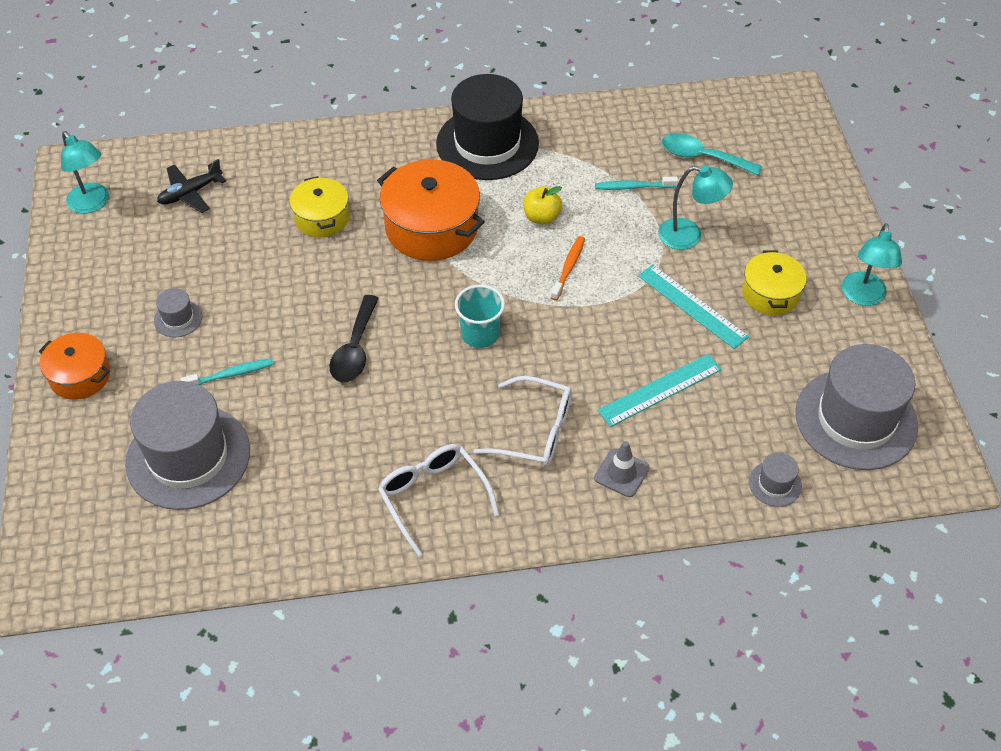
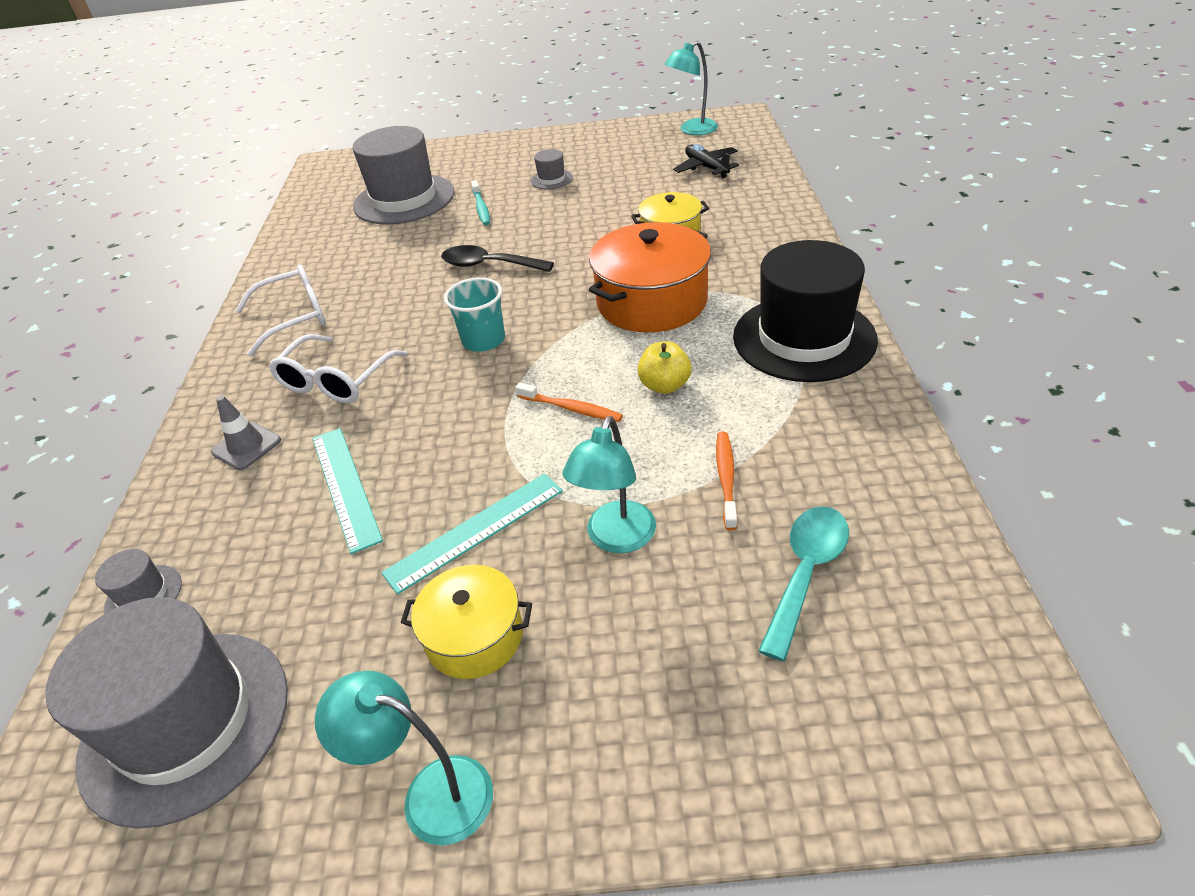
camera: 100 degrees right, 10 degrees down
orange pot [39,333,110,400] -> none
turquoise toothbrush [595,176,678,190] -> orange toothbrush [716,432,737,530]

